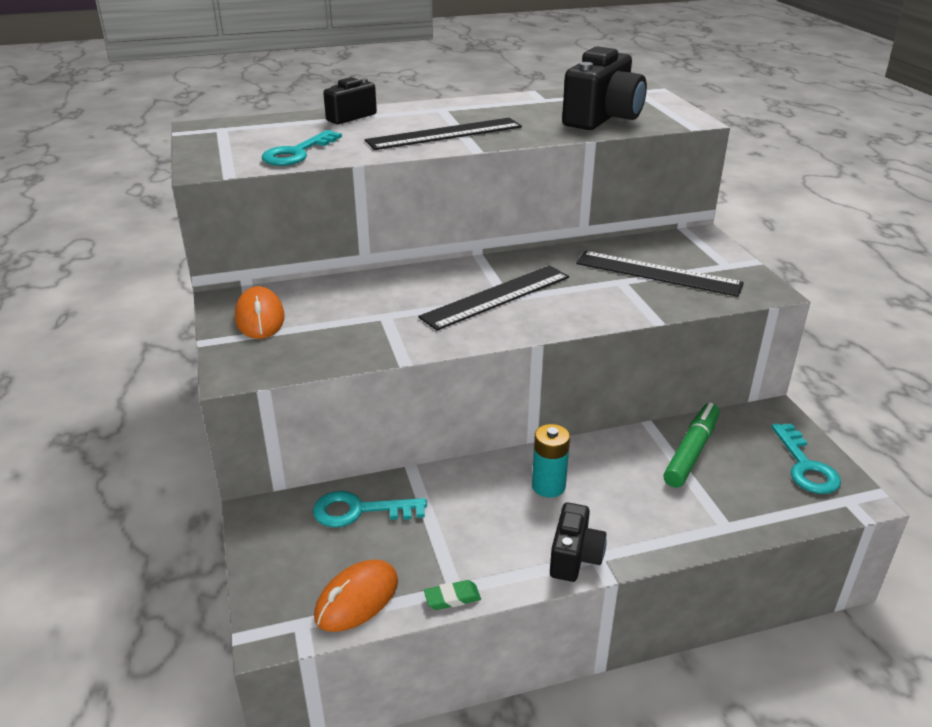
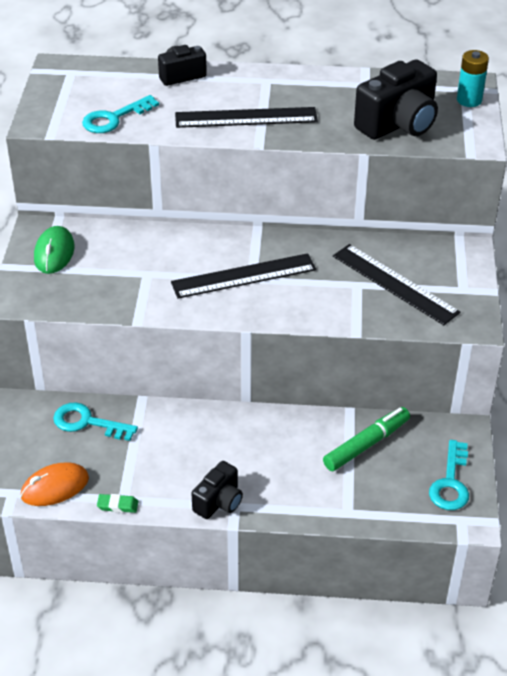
camera: 20 degrees right, 10 degrees up
orange mouse [235,286,285,339] -> green mouse [34,226,75,274]
turquoise battery [532,424,570,498] -> turquoise battery moved to [457,50,489,107]

